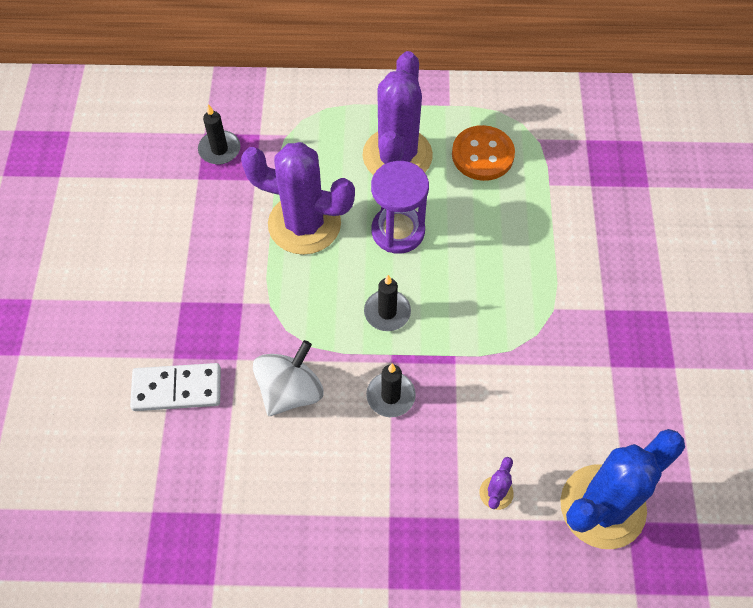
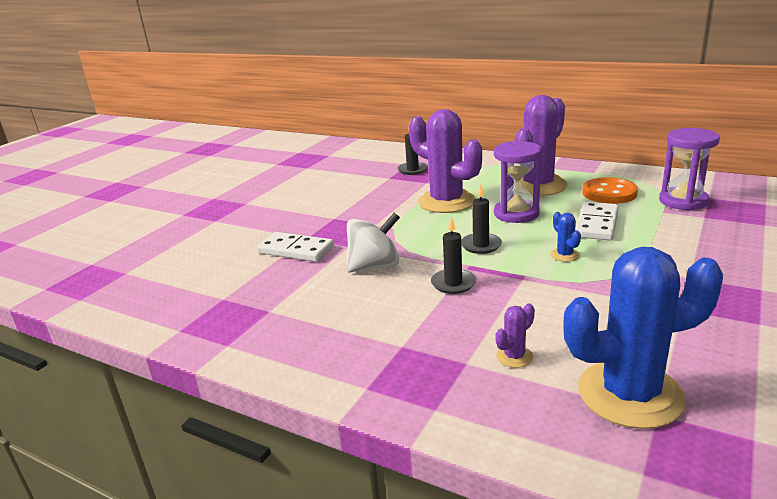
camera: 30 degrees right, 35 degrees down
none -> blue cactus [550,212,581,262]
none -> white domino [575,202,619,240]
none -> purple hourglass [659,128,720,211]

